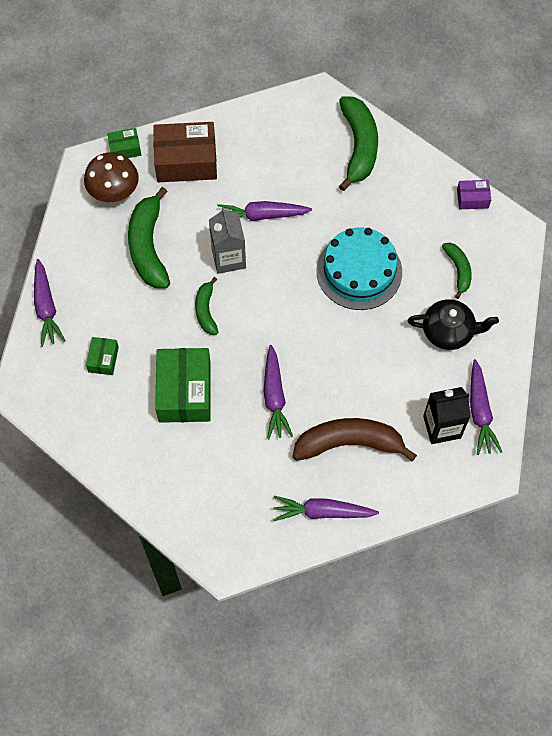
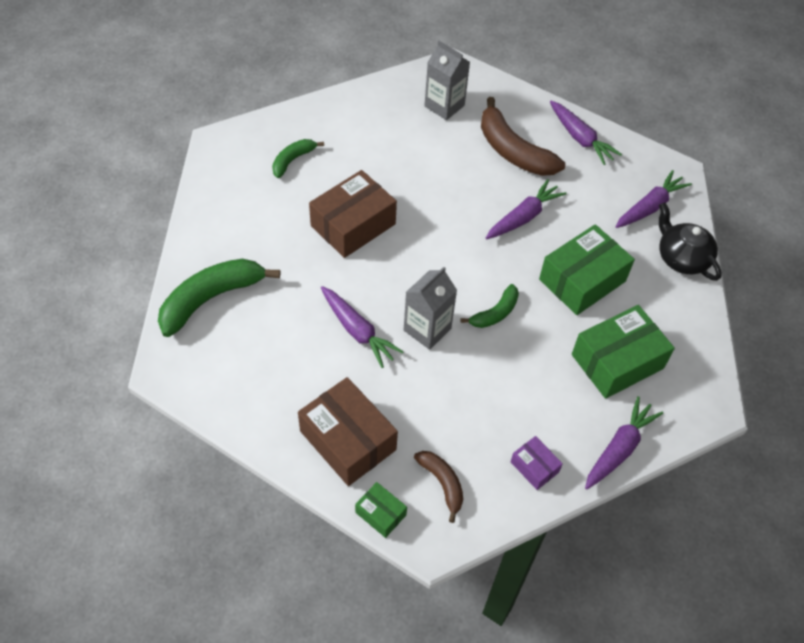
camera: 130 degrees left, 10 degrees down
brown mushroom [84,152,139,202] -> brown banana [414,451,463,523]
green box [86,337,119,375] -> green box [572,305,675,399], size x2.02
green banana [128,187,170,288] -> none
turquoise cake [316,227,402,310] -> brown box [309,170,397,258]
black teapot [408,299,499,350] -> black teapot moved to [658,202,722,281]
black carton [423,387,471,444] -> grey carton [425,41,470,120]
purple box [457,180,491,209] -> purple box moved to [511,436,563,490]
purple carrot [470,359,502,455] -> purple carrot moved to [616,170,692,228]

